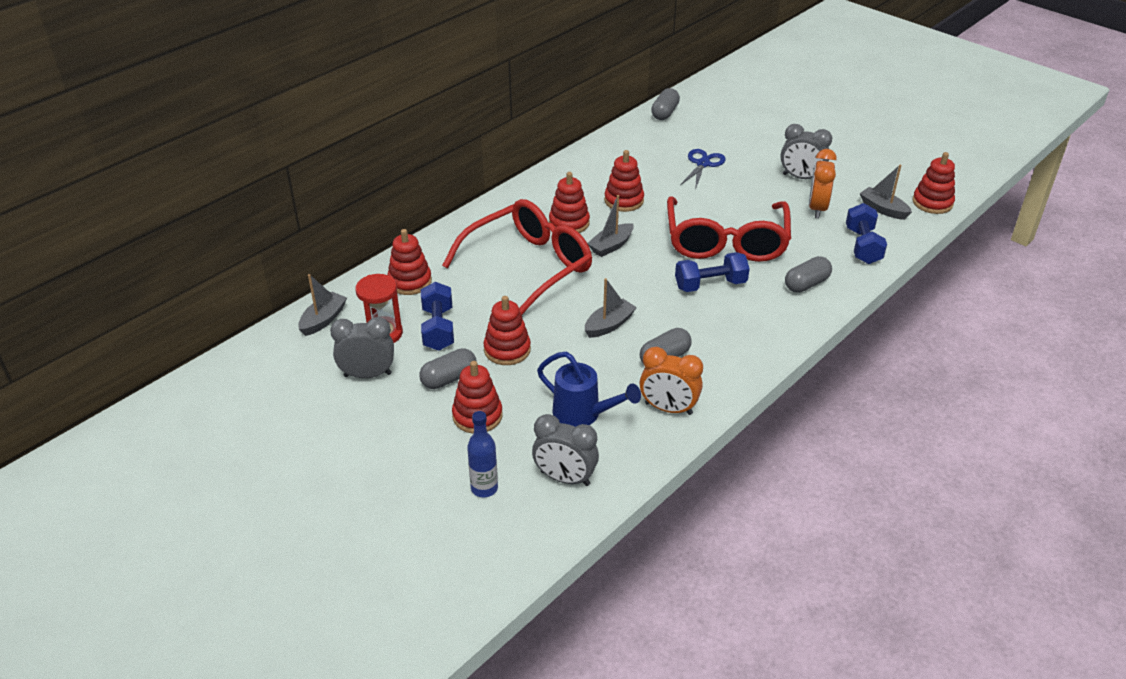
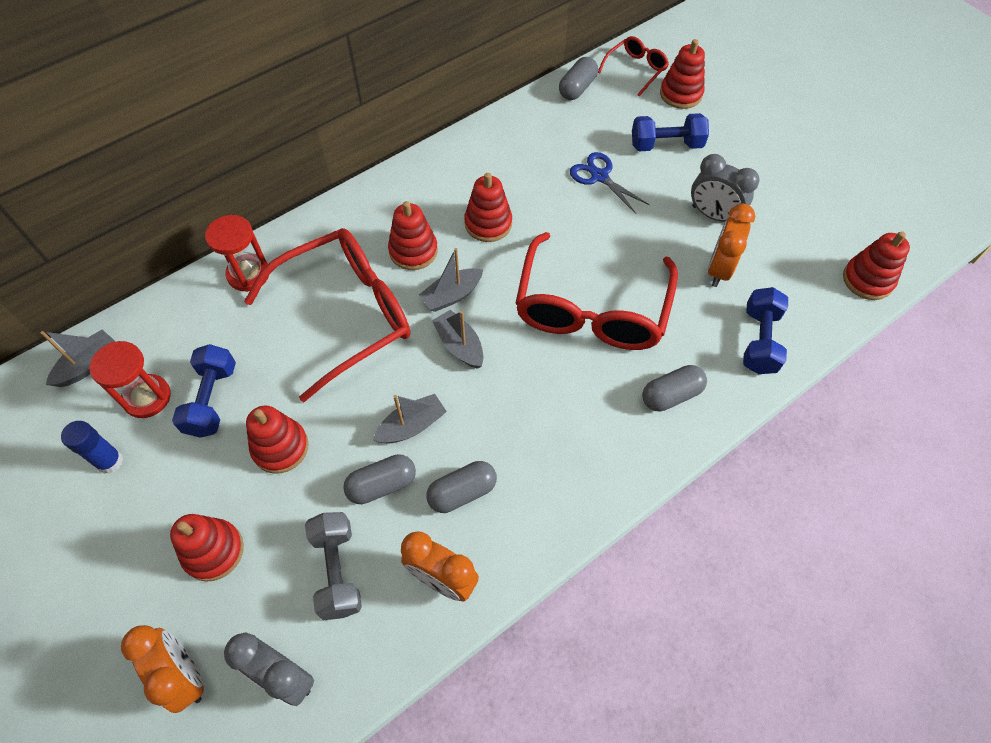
camera: 10 degrees right, 20 degrees up
grey clock [330,317,394,378] -> blue glue stick [61,421,124,474]
red stacking toy [387,229,432,295] -> red stacking toy moved to [660,39,705,109]
grey capsule [420,348,477,389] -> grey capsule moved to [343,454,416,504]
blue bottle [467,411,498,497] -> orange clock [121,625,204,713]
blue watering can [537,352,641,427] -> grey dumbbell [305,512,362,620]
blue dumbbell [675,252,750,292] -> blue dumbbell moved to [632,113,709,151]
blue scissors [680,149,726,190] -> blue scissors turned 75 degrees counterclockwise [570,152,650,214]
grey boat [860,165,912,220] -> grey boat moved to [432,310,484,369]
none -> red hourglass [205,215,269,292]
none -> red glasses [598,36,669,96]

